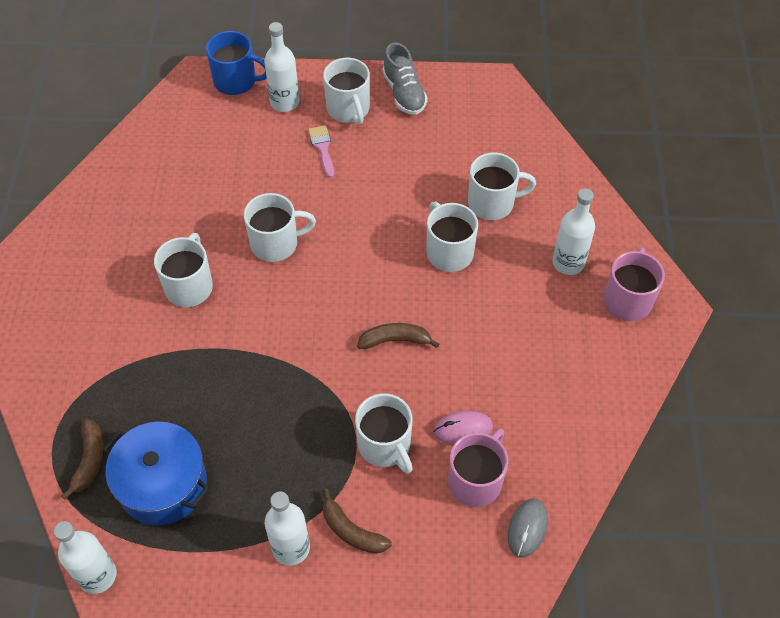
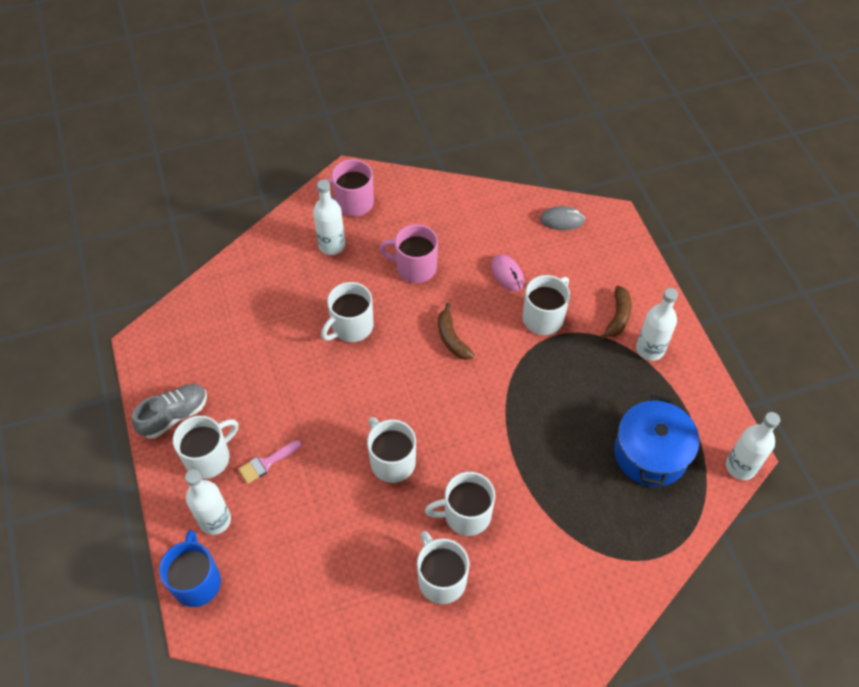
camera: 110 degrees left, 0 degrees up
brown banana [61,418,103,499] -> none
pink mug [448,429,508,507] -> pink mug moved to [379,224,438,283]
white mug [468,152,536,220] -> white mug moved to [417,531,469,604]

